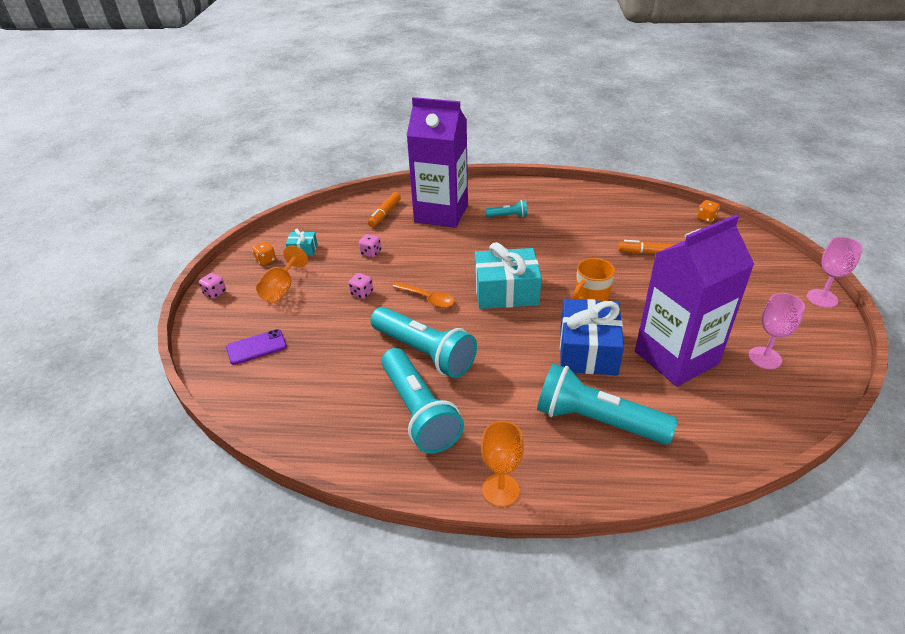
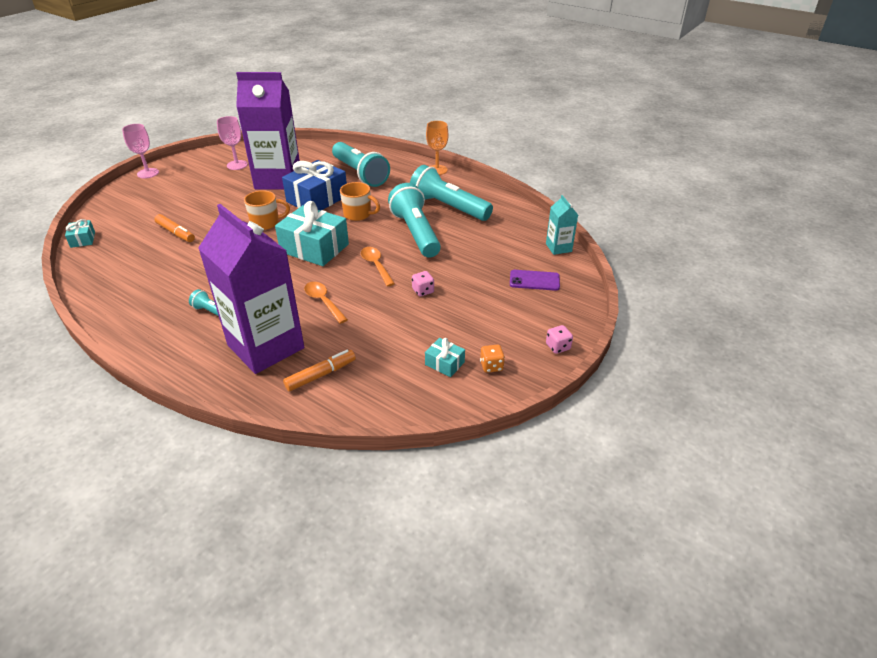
camera: 150 degrees left, 0 degrees up
orange goblet [256,246,308,303] -> none
pink dice [359,234,381,258] -> none
turquoise flashlight [381,348,464,454] -> turquoise flashlight turned 60 degrees counterclockwise [410,165,493,221]
orange dice [697,200,720,223] -> turquoise gift [65,219,95,248]
none -> orange spoon [304,282,348,324]
none -> orange mug [340,182,380,221]
none -> turquoise carton [546,195,578,255]

